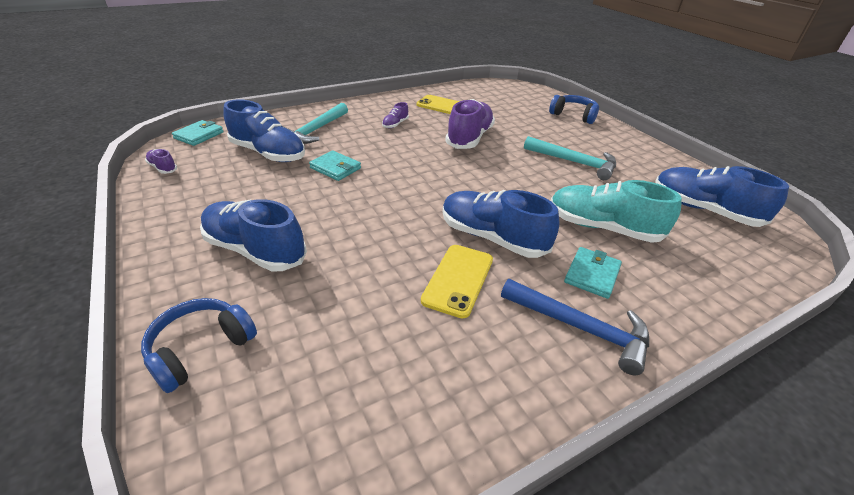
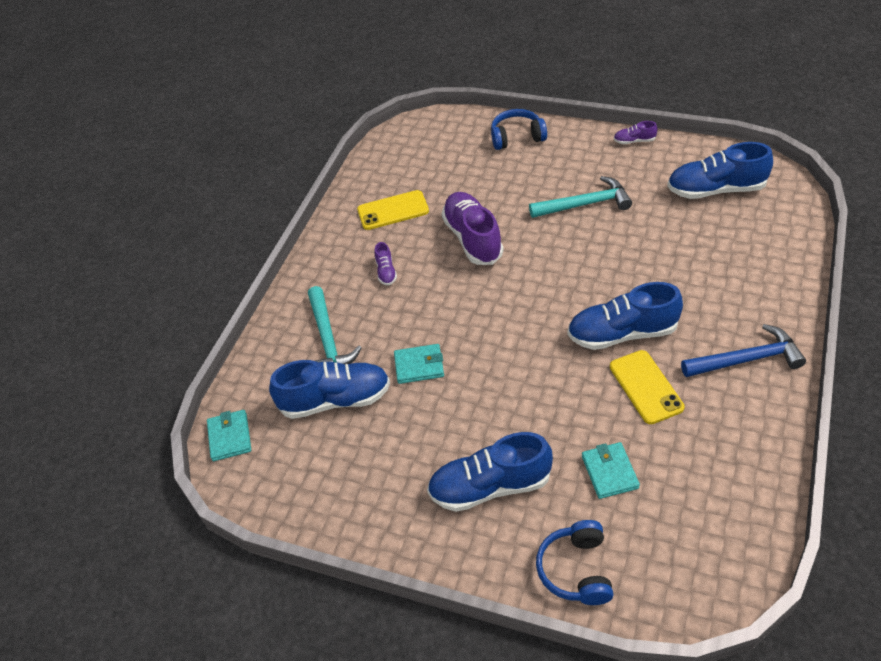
camera: 35 degrees left, 10 degrees up
purple shoe [145,149,177,174] -> purple shoe moved to [614,121,657,144]
turquoise shoe [551,180,682,243] -> none
turquoise wallet [564,247,622,299] -> turquoise wallet moved to [582,442,640,499]

